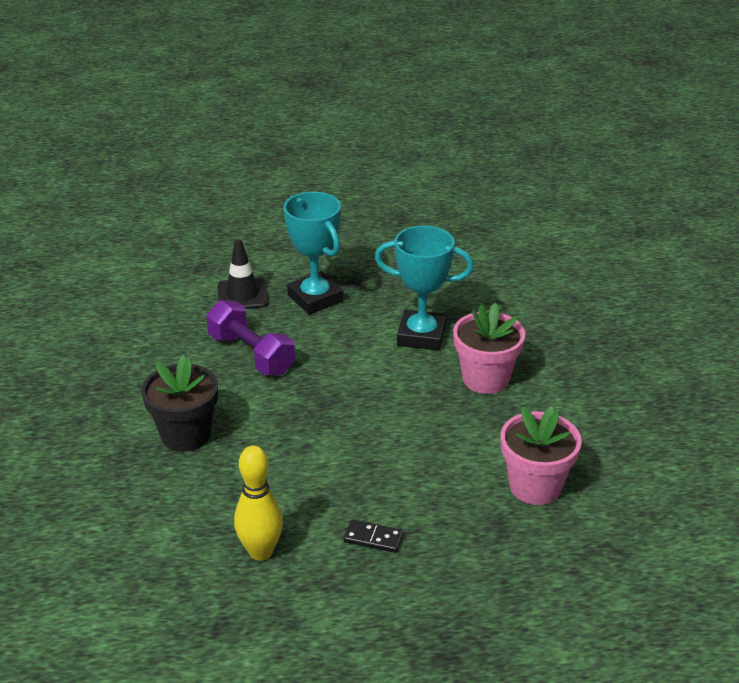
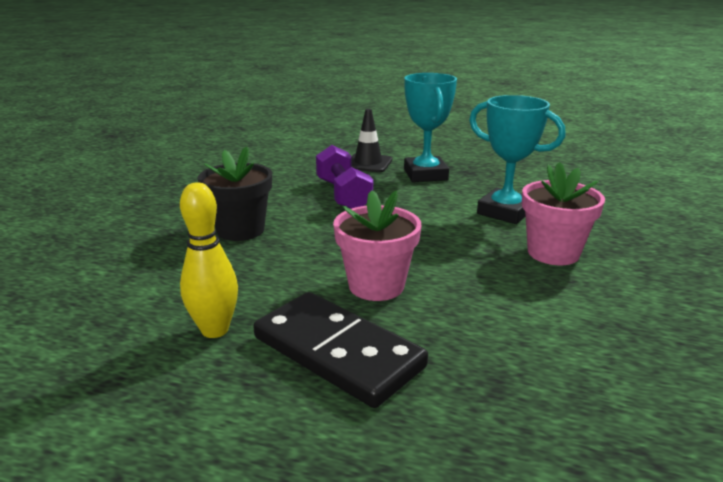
camera: 25 degrees right, 10 degrees down
black domino [344,519,404,553] -> black domino [253,292,428,408], size x2.46
pink flower pot [501,406,582,505] -> pink flower pot moved to [333,190,422,301]

